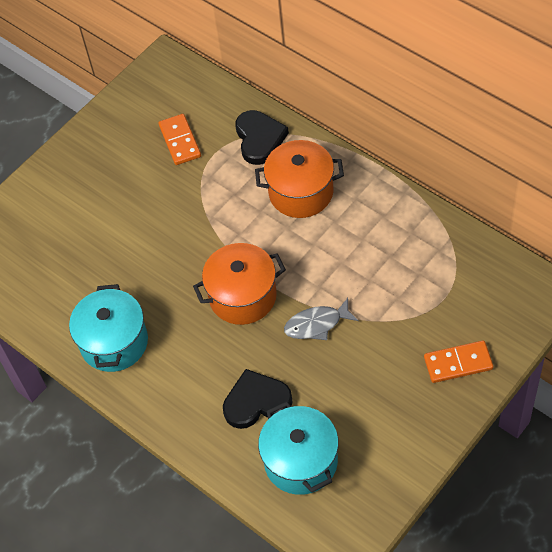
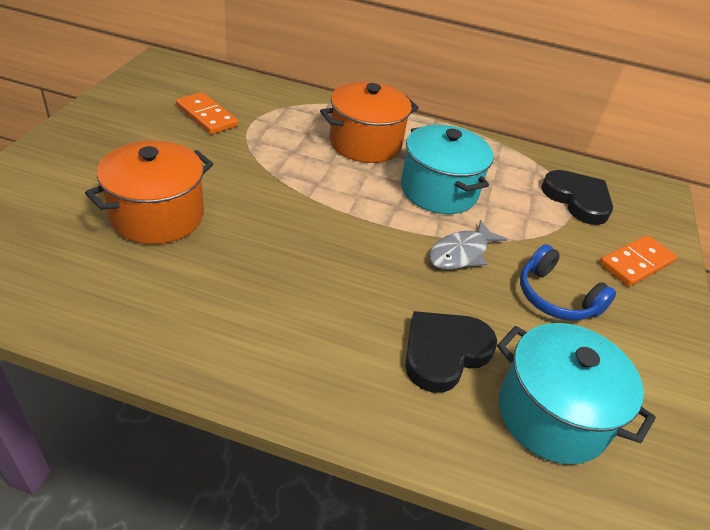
camera: 35 degrees left, 15 degrees down
turquoise pot [69,284,148,372] -> turquoise pot moved to [401,125,494,214]
orange pot [193,243,286,325] -> orange pot moved to [85,141,213,244]
black heart [235,110,289,165] -> black heart moved to [541,170,613,225]
none -> blue headphones [520,244,616,321]

